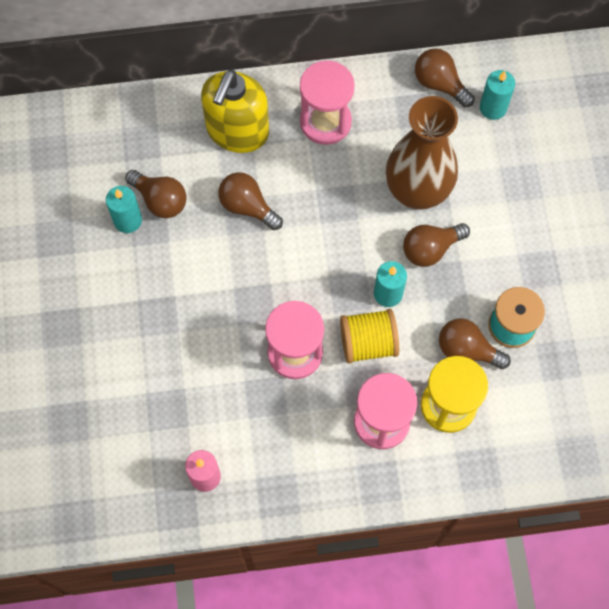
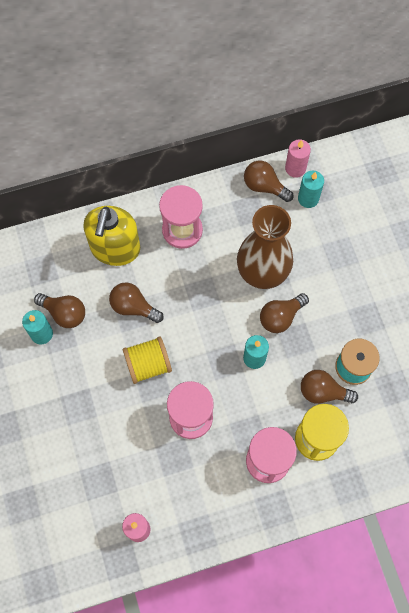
camera: 10 degrees left, 0 degrees up
yellow spool [340,309,399,363] -> yellow spool moved to [123,336,172,384]
none -> pink candle [285,139,311,178]

